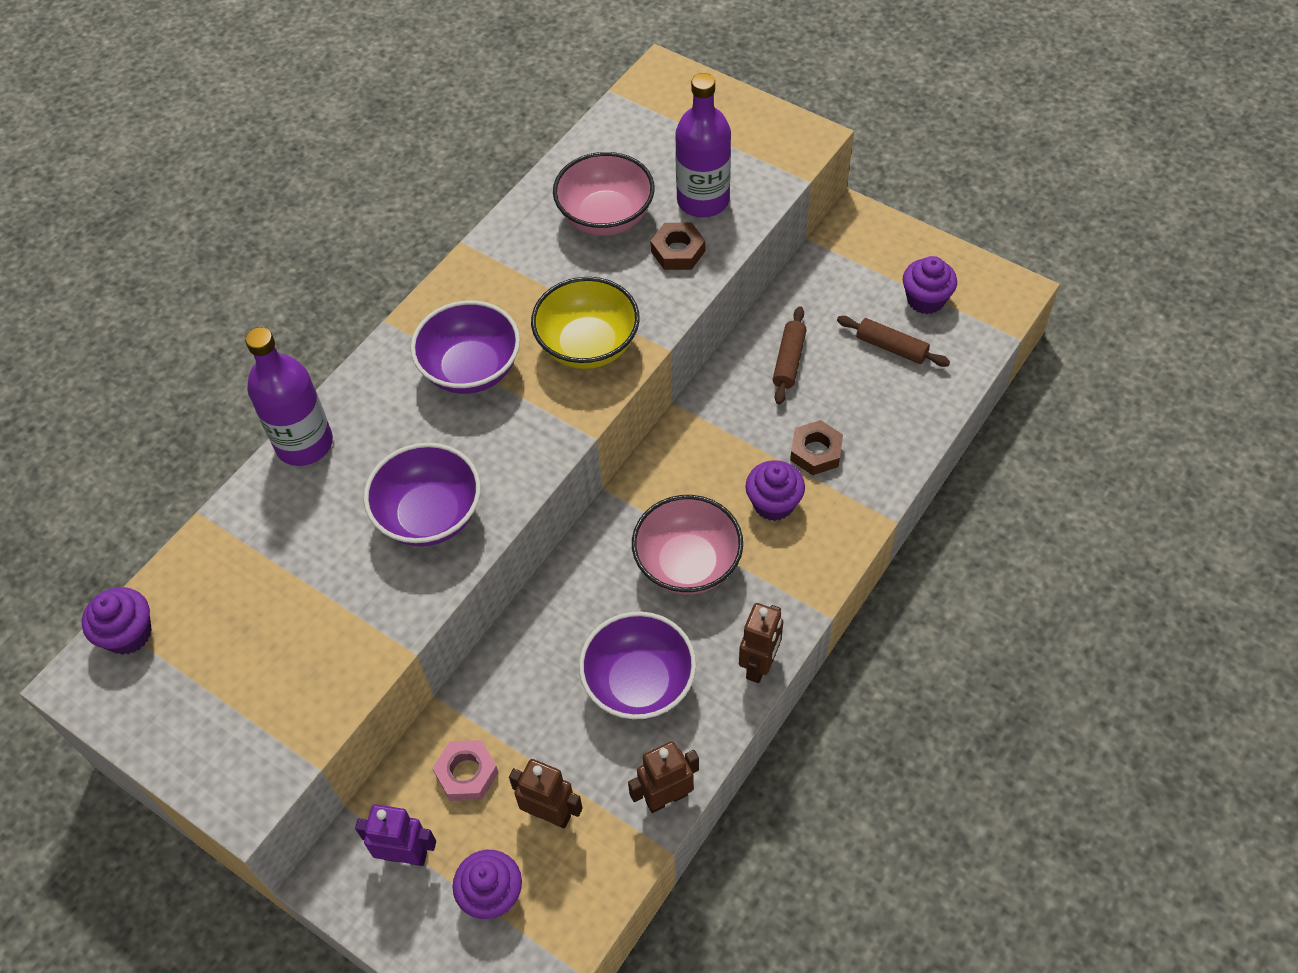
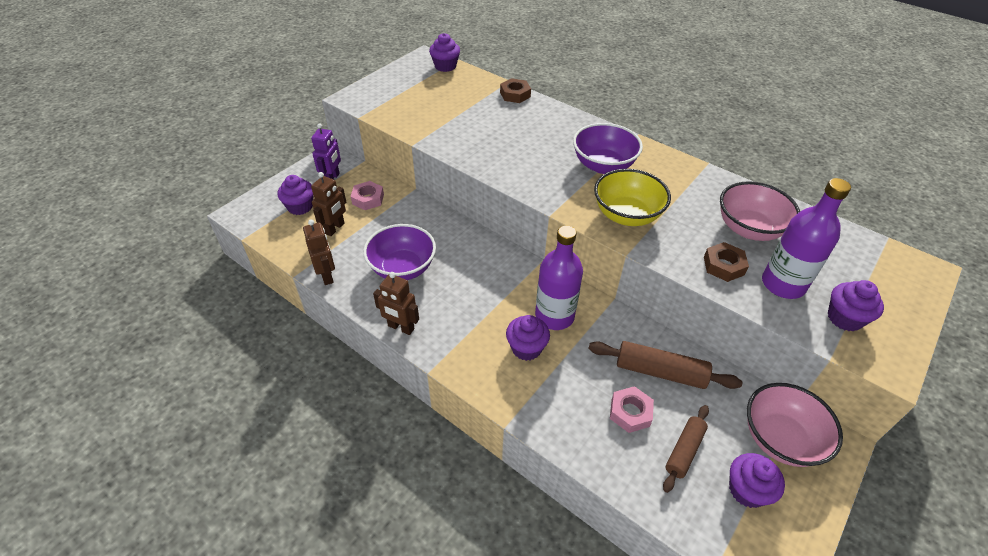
camera: 90 degrees right, 10 degrees down
purple bottle [245,327,333,466] -> purple bottle moved to [535,225,583,330]
purple bowl [364,443,481,546] -> none
pink bowl [632,495,743,595] -> pink bowl moved to [747,383,843,467]
brown rolling pin [773,306,807,405] -> brown rolling pin [588,341,742,389], size x1.52
brown nut [790,420,843,475] -> brown nut moved to [500,78,531,103]
none -> pink nut [610,386,654,433]
none -> purple cupcake [828,280,884,331]

